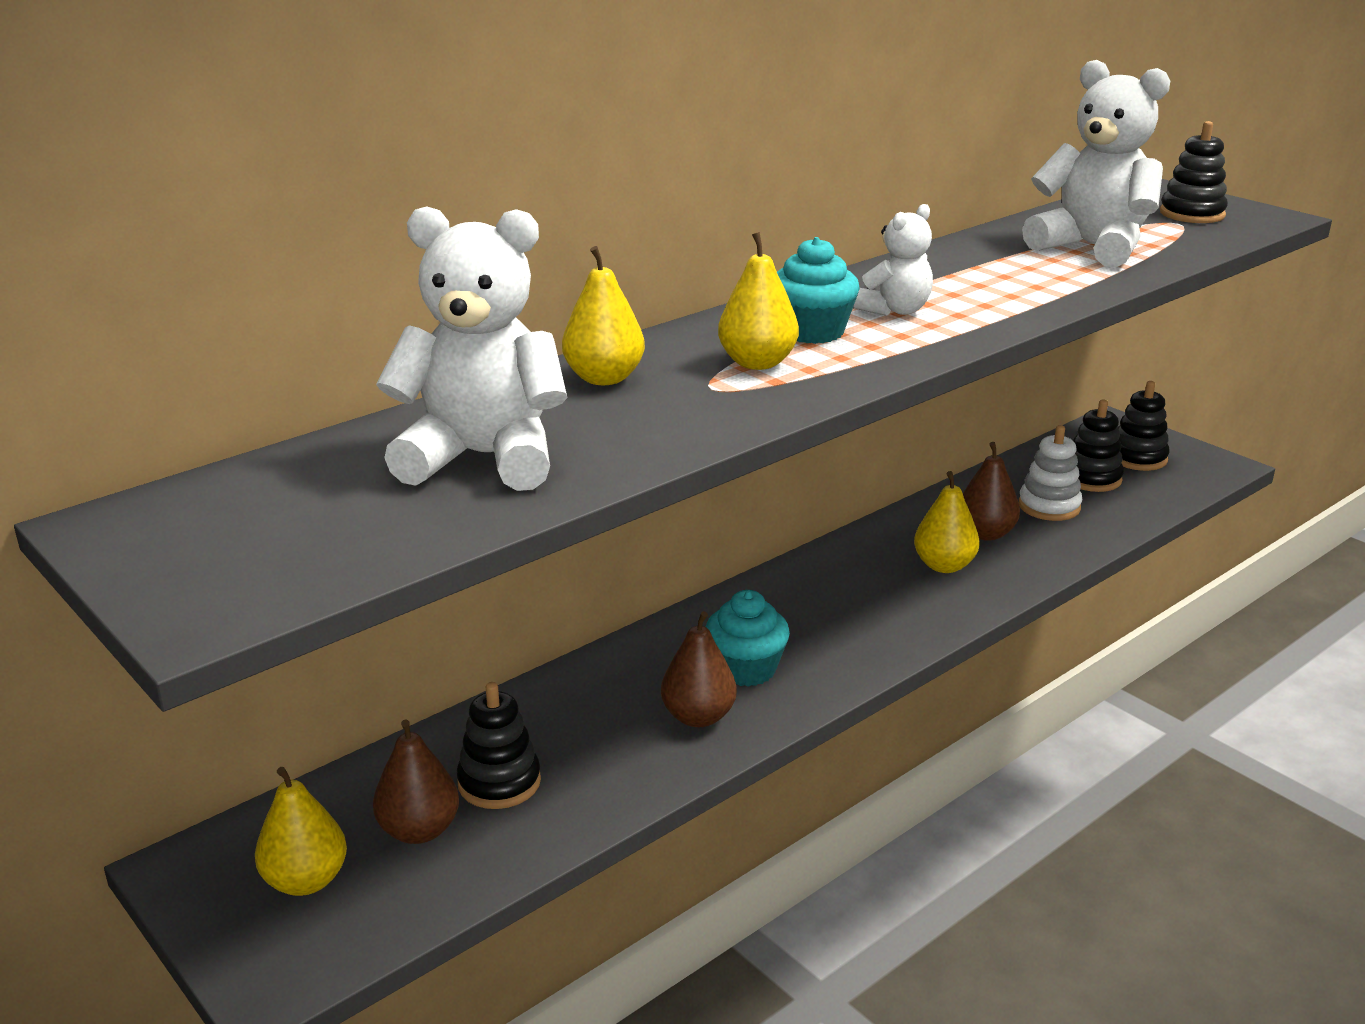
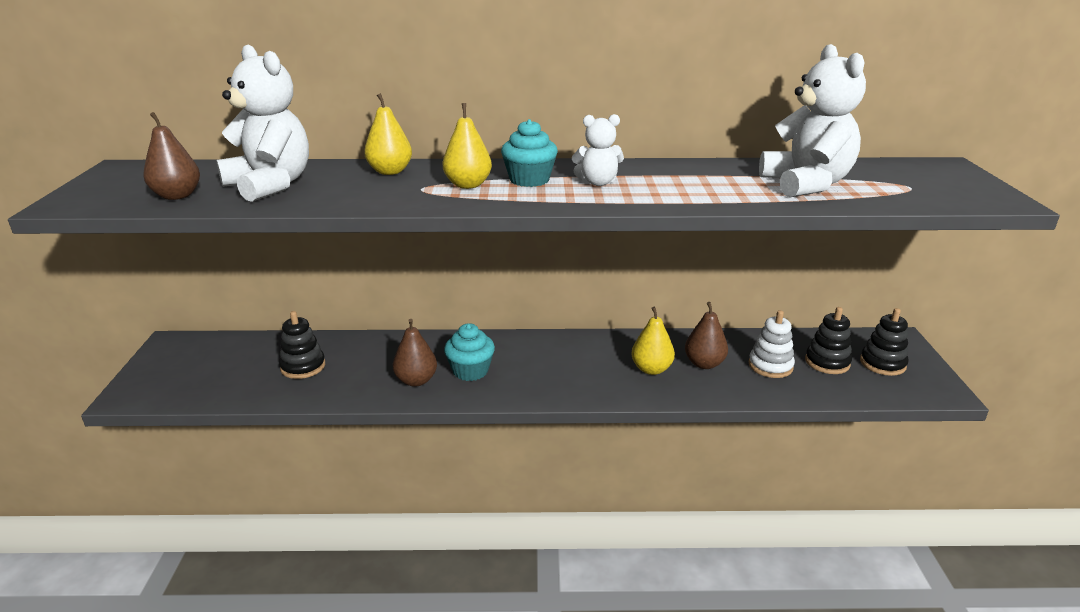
camera: 40 degrees right, 0 degrees up
yellow pear [255,767,347,896] -> none
brown pear [373,719,459,844] -> brown pear moved to [143,112,200,200]
black stacking toy [1160,121,1228,223] -> none

